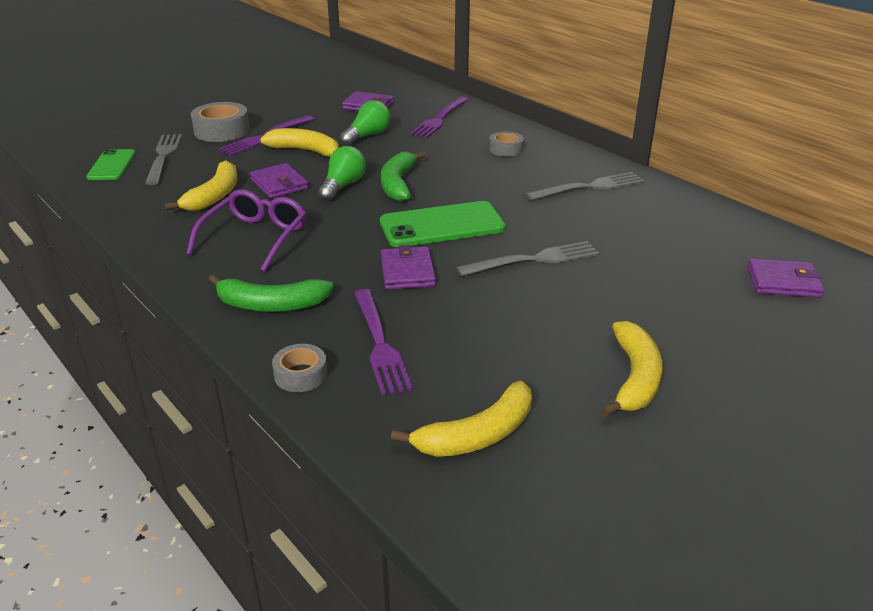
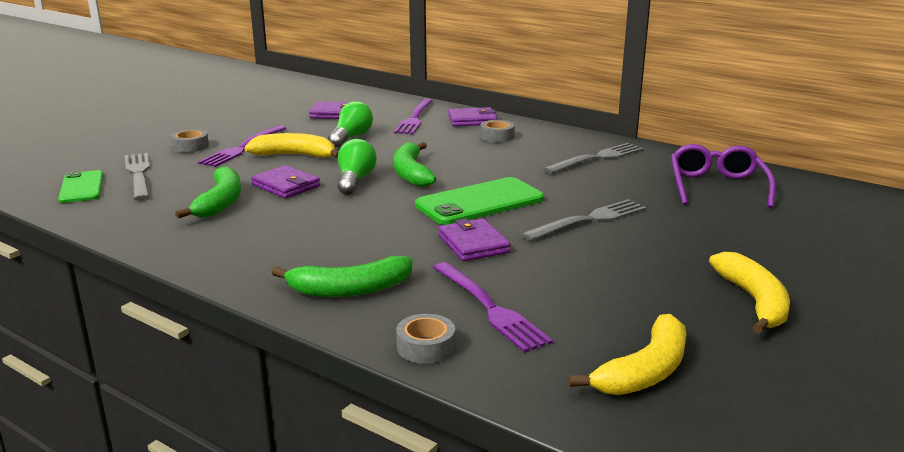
camera: 15 degrees left, 10 degrees down
yellow banana [165,160,238,211] -> green banana [175,166,241,219]
purple glasses [186,189,306,272] -> purple glasses moved to [671,144,775,208]
grey tape [191,102,250,142] -> grey tape [171,129,209,153], size x0.59
purple wallet [747,259,824,298] -> purple wallet moved to [448,107,497,126]

